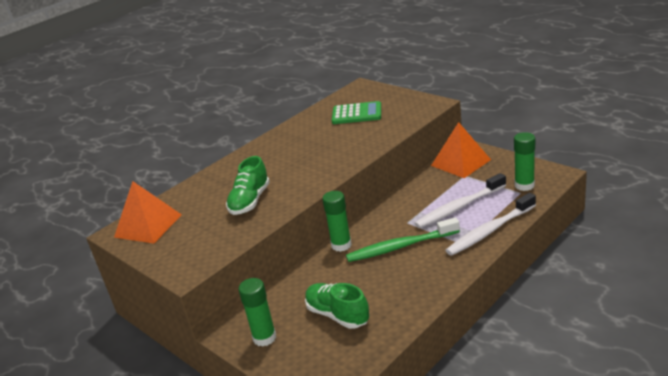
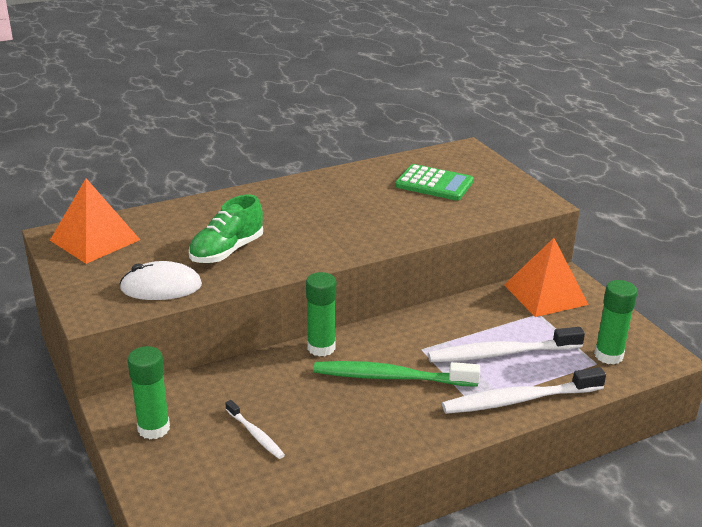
camera: 15 degrees right, 0 degrees up
green shoe [305,283,369,329] -> white toothbrush [225,400,285,459]
none -> white mouse [119,261,202,300]

